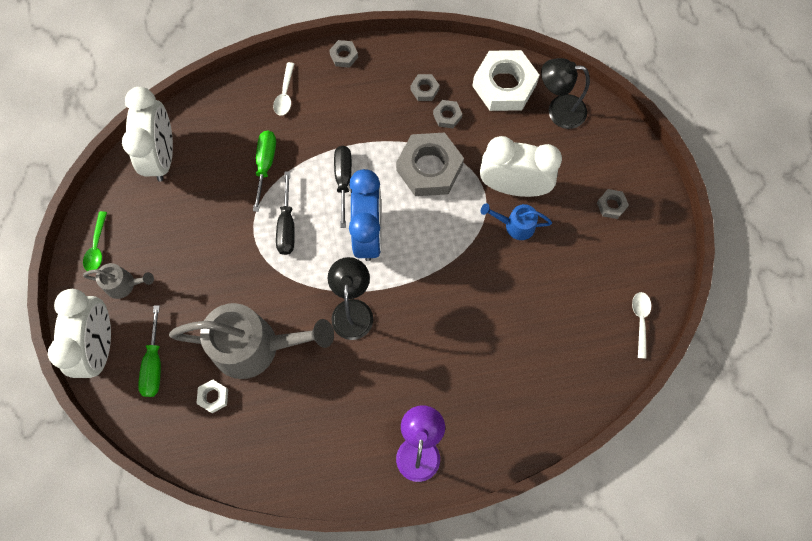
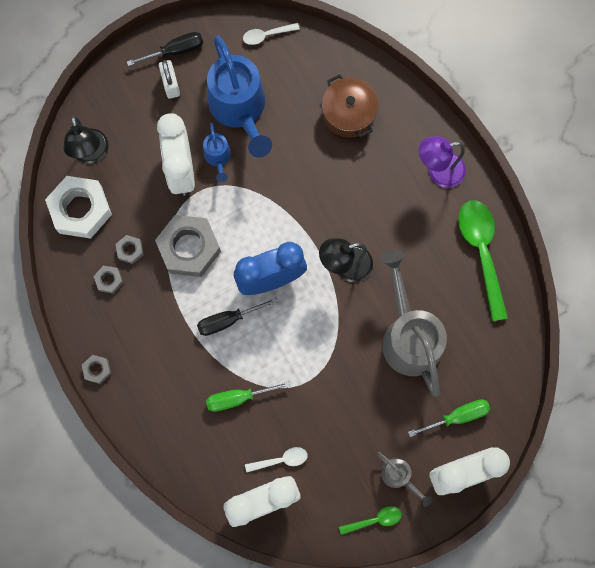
camera: 110 degrees left, 5 degrees up
grey watering can [83,263,154,299] -> grey watering can turned 150 degrees clockwise [377,452,432,507]
white nut [196,379,228,413] -> none
white spoon [273,62,294,116] -> white spoon moved to [245,447,308,472]
black screwdriver [276,171,295,255] -> black screwdriver moved to [127,32,203,66]
grey nut [597,189,629,219] -> white padlock [159,60,180,99]
none -> blue watering can [207,35,272,157]
none -> brown pot [322,74,378,138]
none -> green spoon [458,200,508,322]

